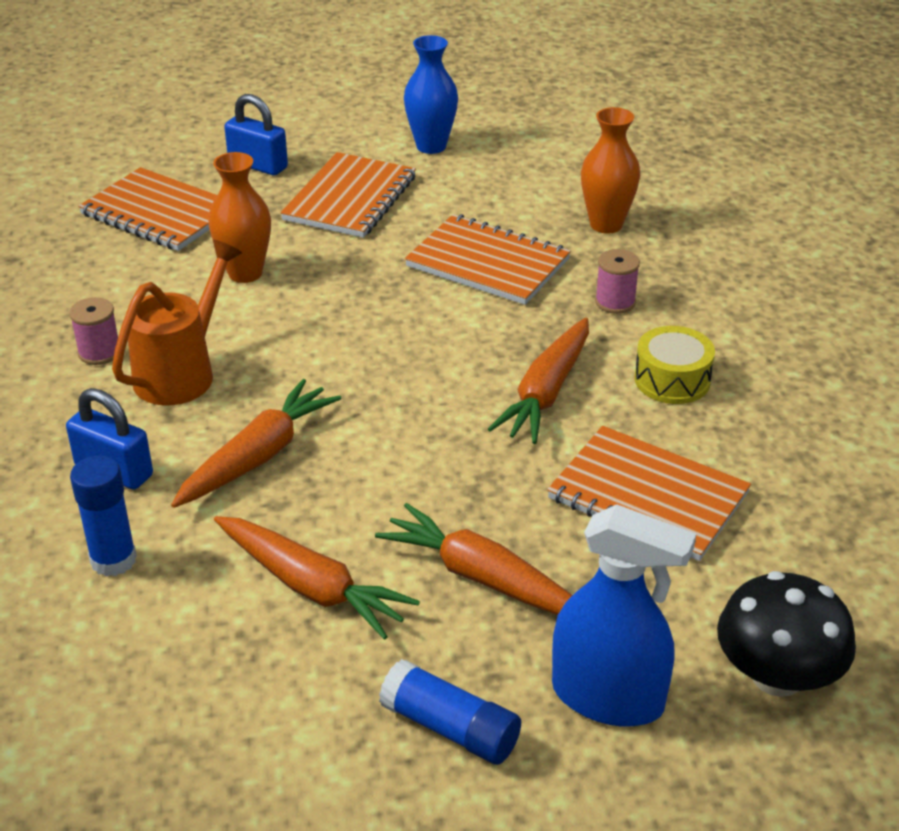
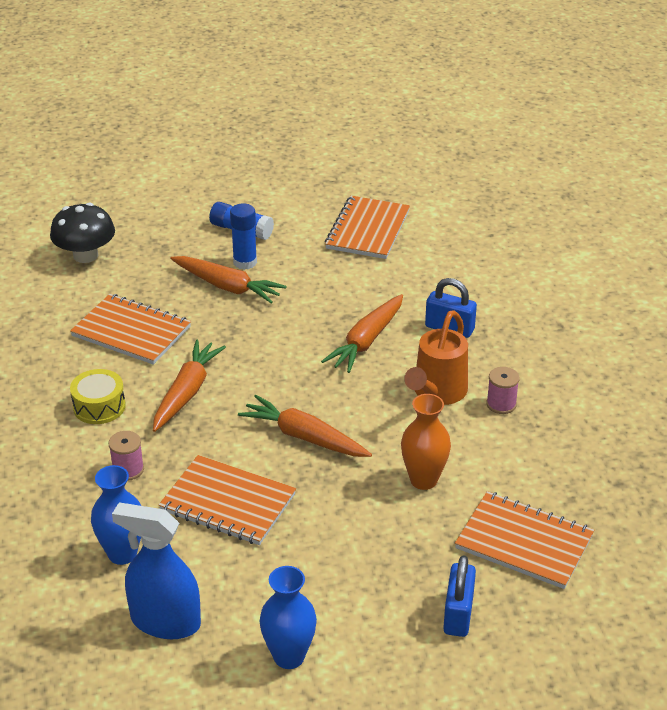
camera: 175 degrees right, 0 degrees up
blue glue stick [70,456,137,577] -> blue glue stick moved to [230,203,257,270]
orange carrot [214,516,420,640] -> orange carrot moved to [238,395,372,457]
blue padlock [224,94,288,175] -> blue padlock turned 75 degrees clockwise [443,555,476,637]
orange notebook [280,152,416,238] -> orange notebook moved to [325,196,410,259]
blue spray bottle [552,504,696,727] -> blue spray bottle moved to [112,503,201,639]
orange vase [581,107,640,234] -> blue vase [91,465,141,565]

